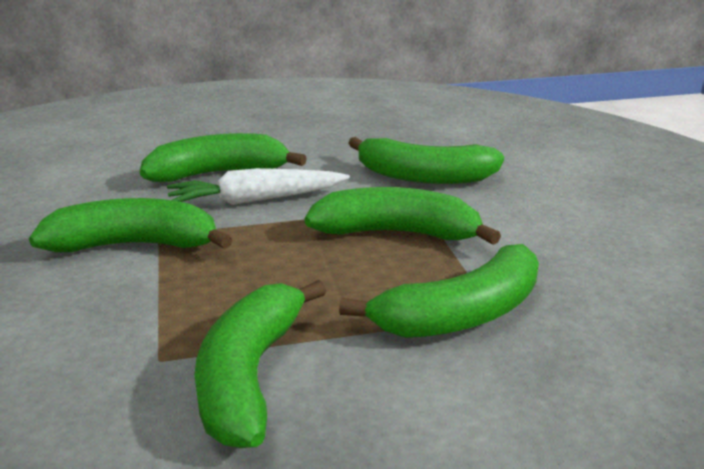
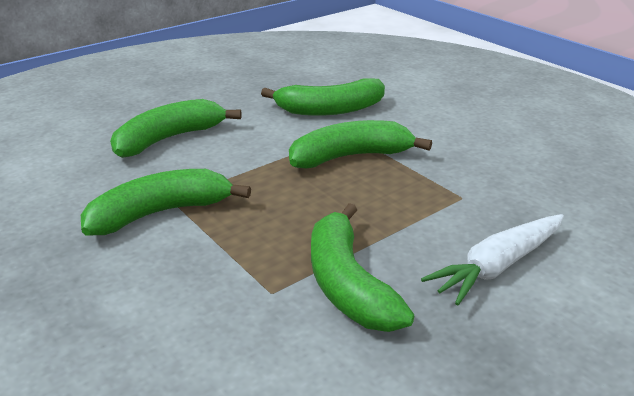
camera: 25 degrees left, 5 degrees up
white carrot [167,168,350,205] -> white carrot moved to [421,214,564,306]
green banana [339,244,539,338] -> none

